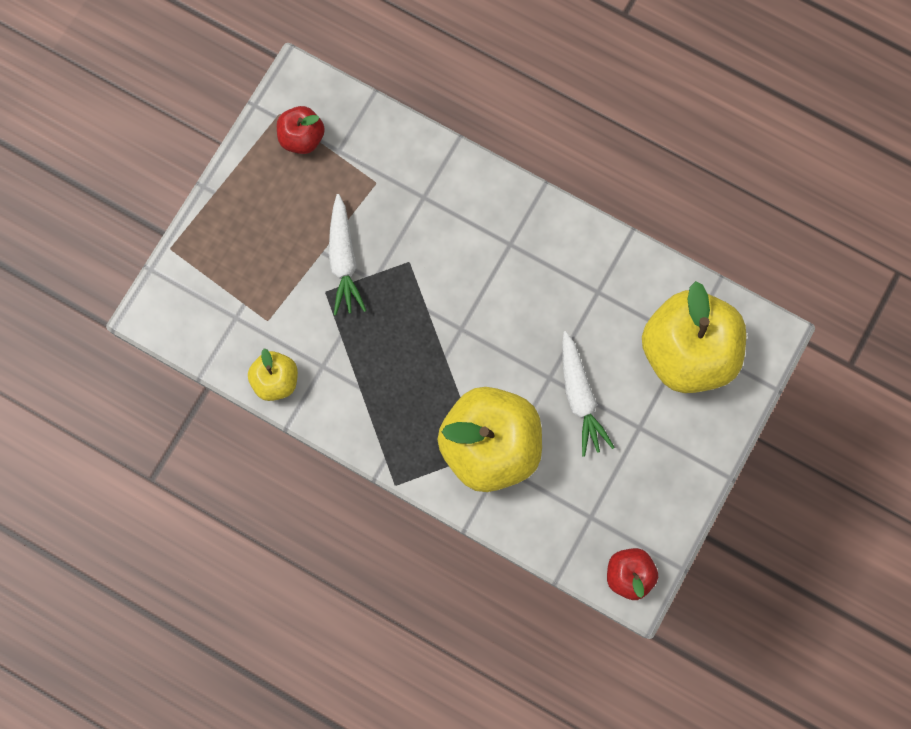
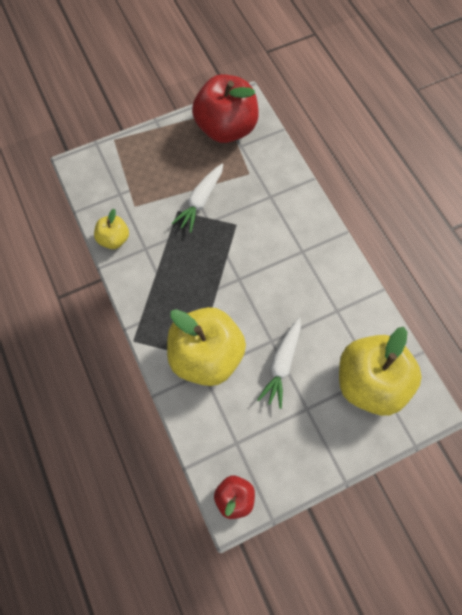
camera: 35 degrees right, 10 degrees down
red apple [277,106,325,154] -> red apple [192,74,259,143], size x2.05

